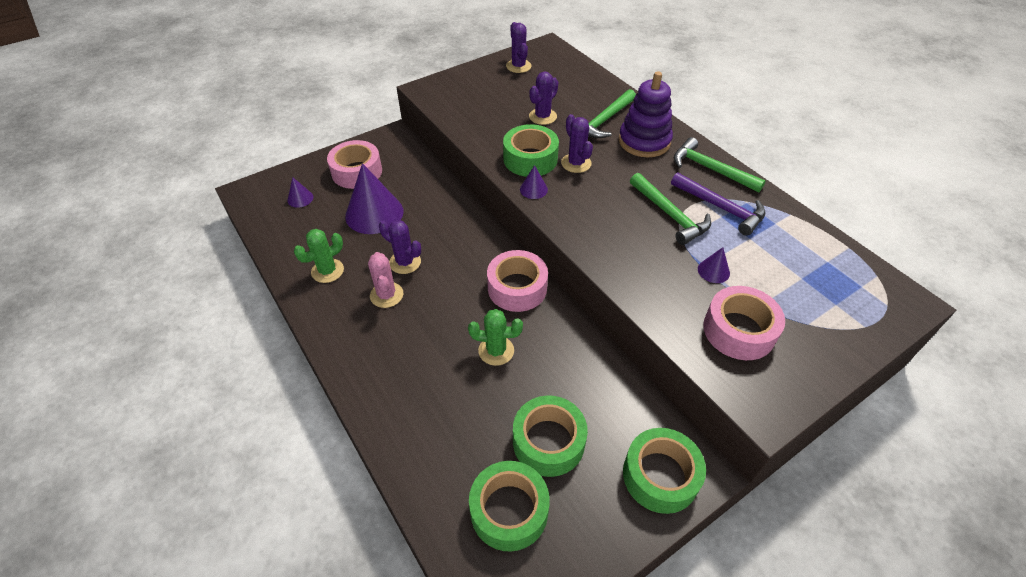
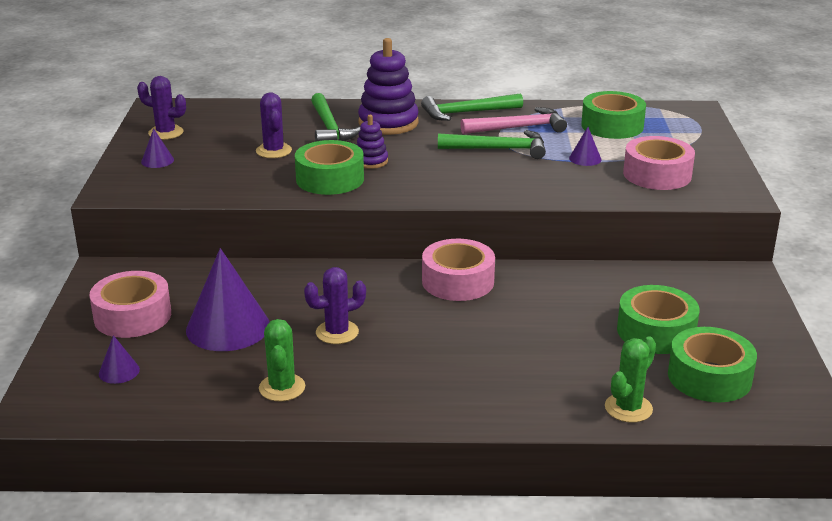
camera: 55 degrees left, 20 degrees down
pink cactus [368,252,403,308] -> none
green cactus [468,309,523,366] -> green cactus moved to [605,336,656,423]
purple cone [520,165,548,199] -> purple cone moved to [141,128,174,168]
purple cactus [561,114,593,173] -> purple stacking toy [357,115,388,169]
green tape [623,428,706,514] -> green tape moved to [581,91,646,139]
purple hammer [671,172,765,236] -> pink hammer [460,107,567,134]

